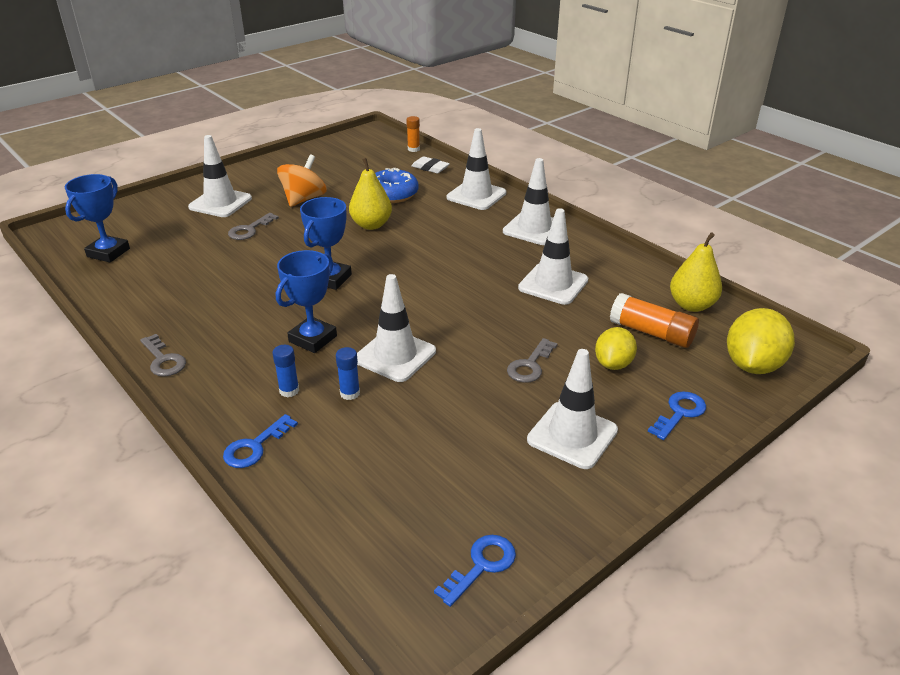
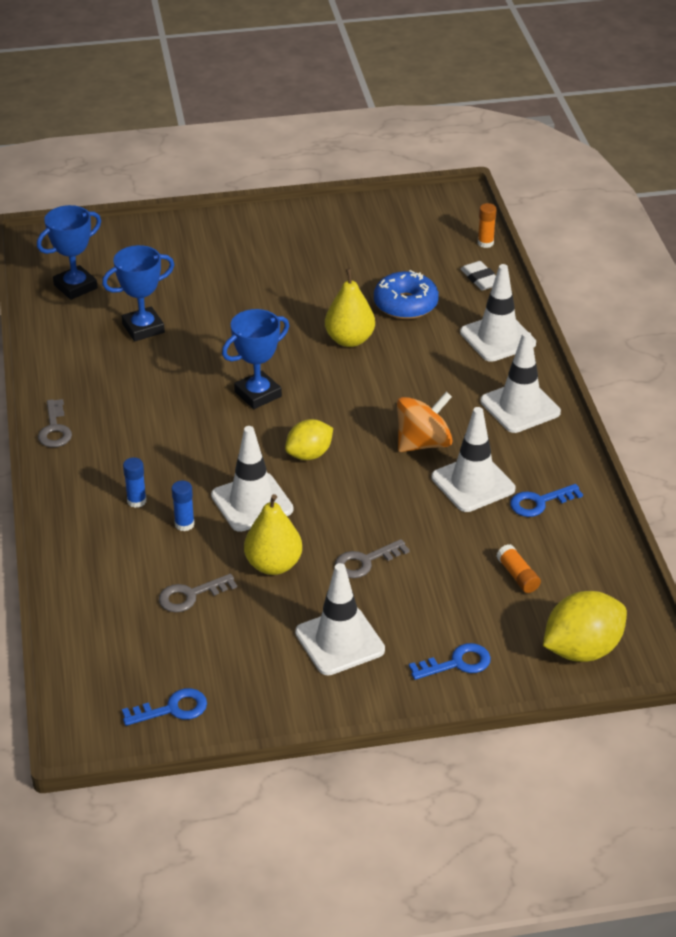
camera: 30 degrees right, 5 degrees up
white traffic cone [188,135,252,217] -> none
blue key [223,414,298,468] -> blue key moved to [510,484,583,517]
grey key [228,213,279,240] -> grey key moved to [159,574,237,612]
blue trophy [276,250,337,353] -> blue trophy moved to [102,245,174,341]
orange spinning top [277,154,327,207] -> orange spinning top moved to [397,392,453,452]
yellow lemon [595,327,637,370] -> yellow lemon moved to [285,419,333,460]
orange glue stick [610,293,699,348] -> orange glue stick [497,544,541,593], size x0.58
yellow pear [670,232,722,312] -> yellow pear moved to [244,494,302,575]

